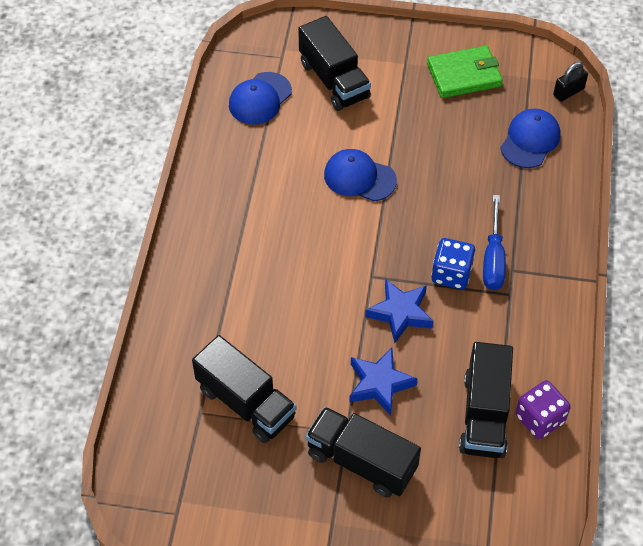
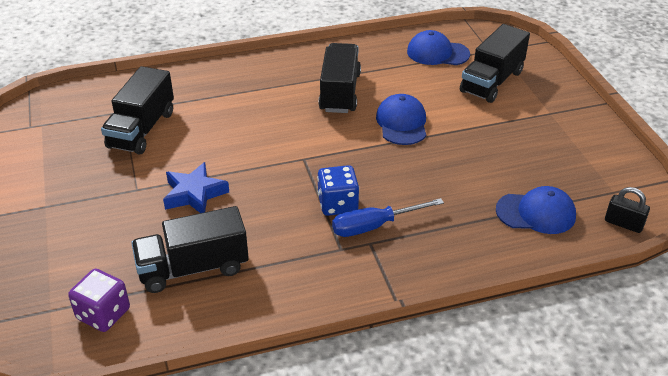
camera: 65 degrees right, 15 degrees down
black truck [306,407,421,498] -> black truck moved to [318,43,361,113]
blue star [365,279,434,343] -> none
green wallet [427,46,503,98] -> none
purple dice [516,380,571,439] -> purple dice moved to [68,269,130,332]

